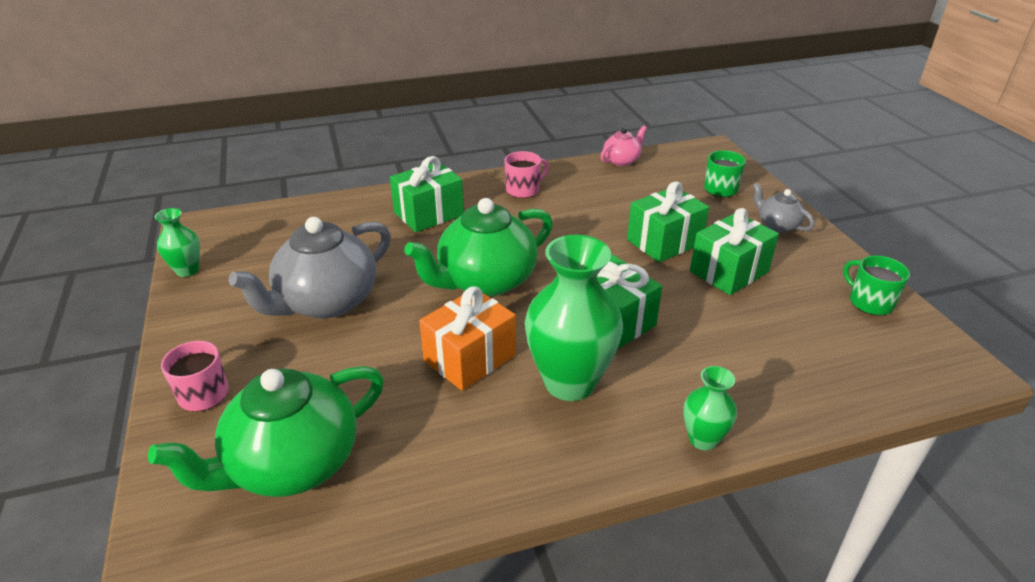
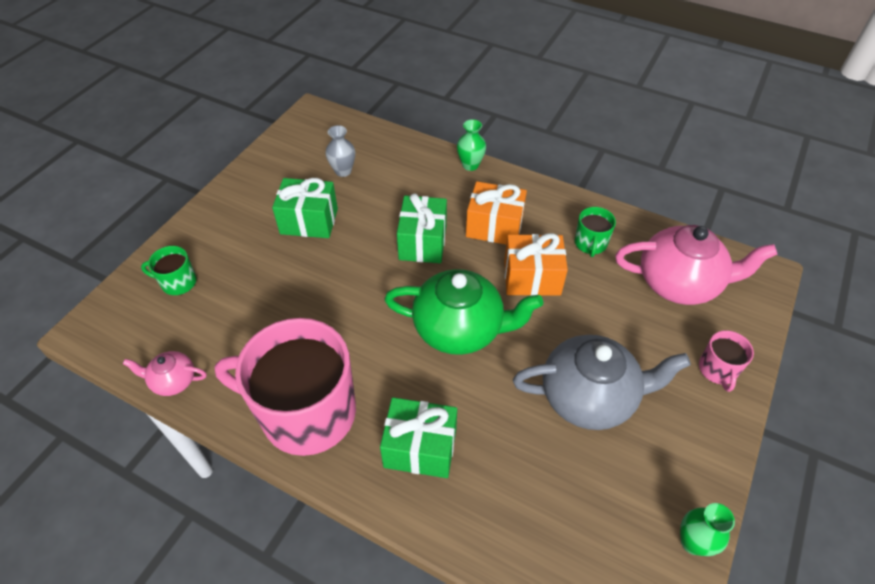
camera: 135 degrees left, 15 degrees up
green teapot [148,366,384,497] -> pink teapot [615,225,777,305]
pink mug [504,151,549,198] -> pink mug [214,318,356,456], size x2.35
green vase [524,235,623,401] -> orange gift [466,181,527,244]
green gift [627,182,709,262] -> none
grey teapot [753,183,814,232] -> none
green mug [843,256,910,315] -> green mug moved to [575,207,616,257]
none -> grey vase [326,125,355,177]

